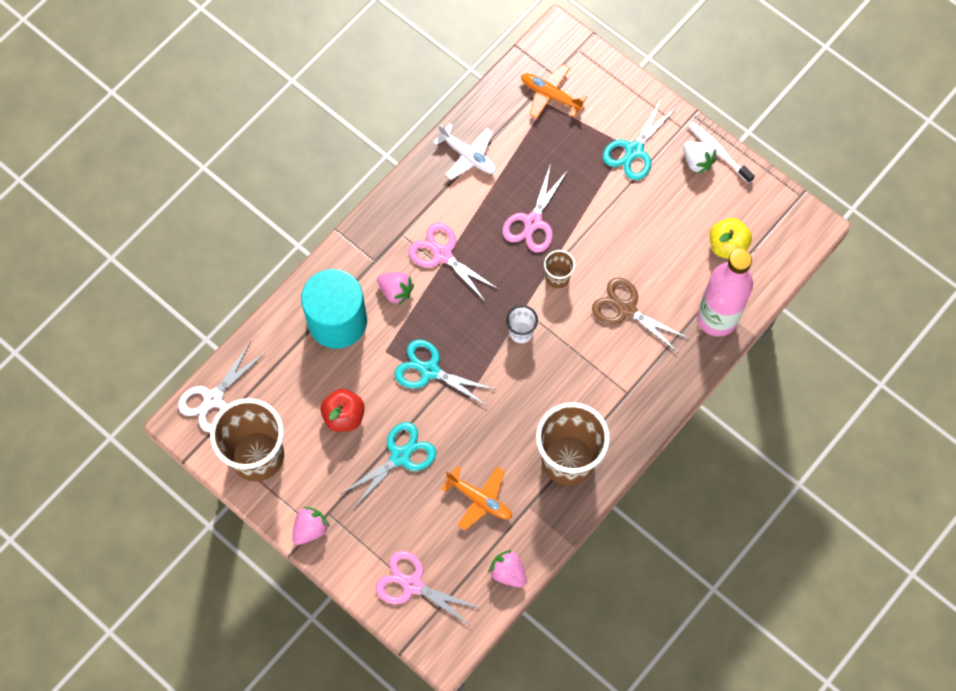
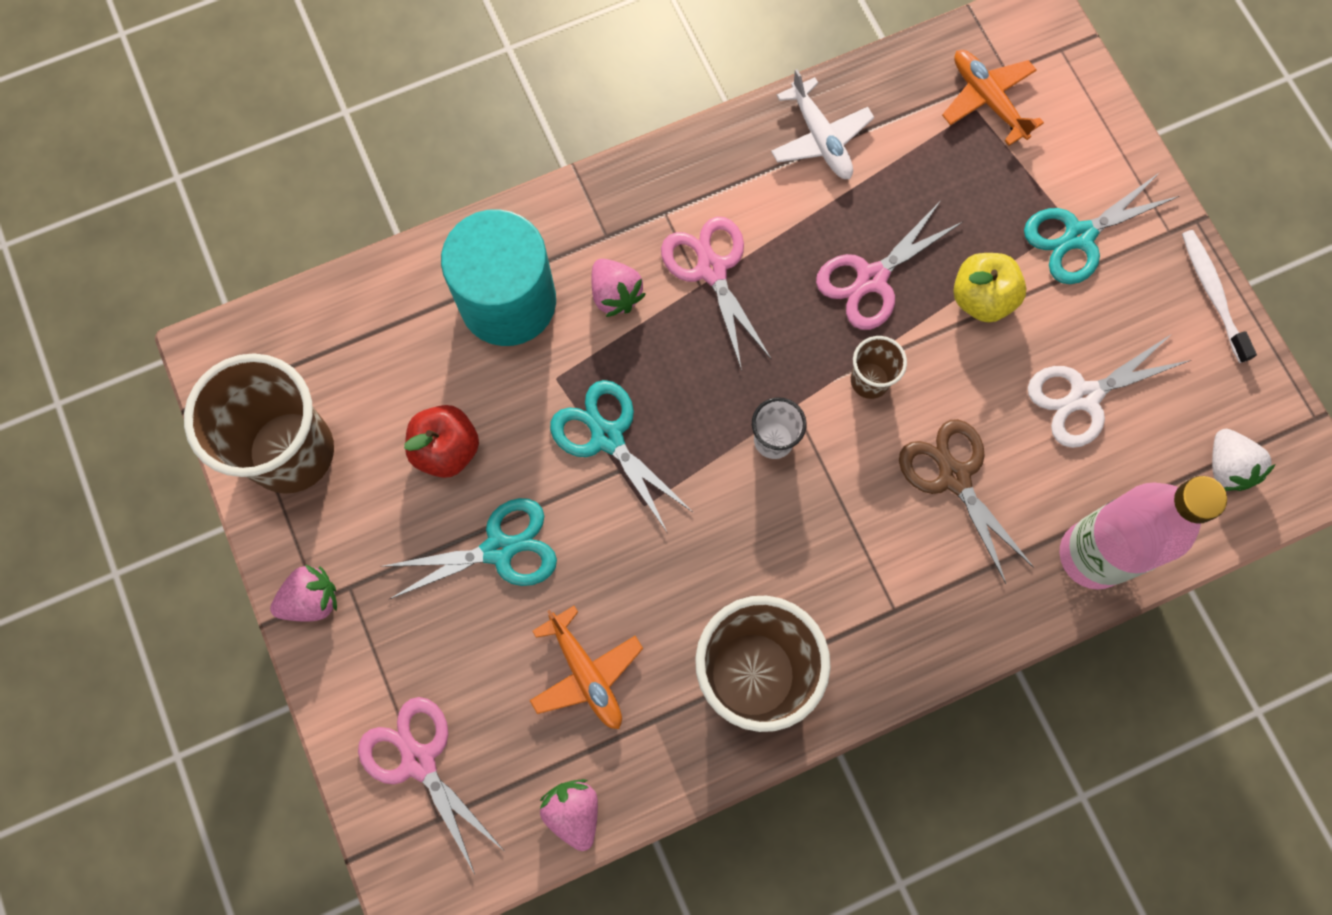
camera: 25 degrees right, 5 degrees up
white scissors [178,341,266,432] -> white scissors moved to [1028,333,1191,448]
white strawberry [683,141,717,174] -> white strawberry moved to [1212,429,1276,491]
yellow apple [710,218,752,259] -> yellow apple moved to [953,253,1026,323]

